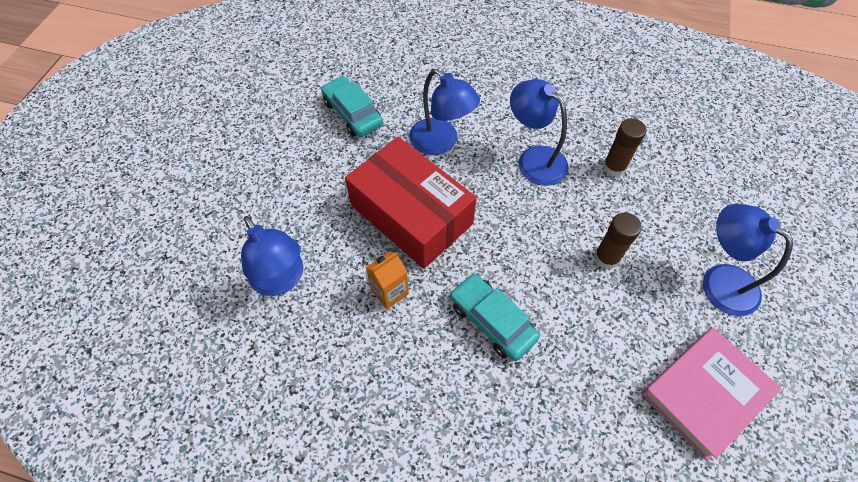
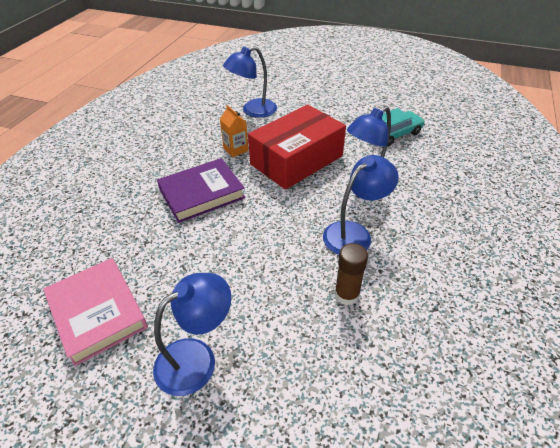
camera: 95 degrees right, 15 degrees down
turquoise car [450,273,540,361] -> purple book [157,158,246,223]
brown glue stick [594,213,642,269] -> none

